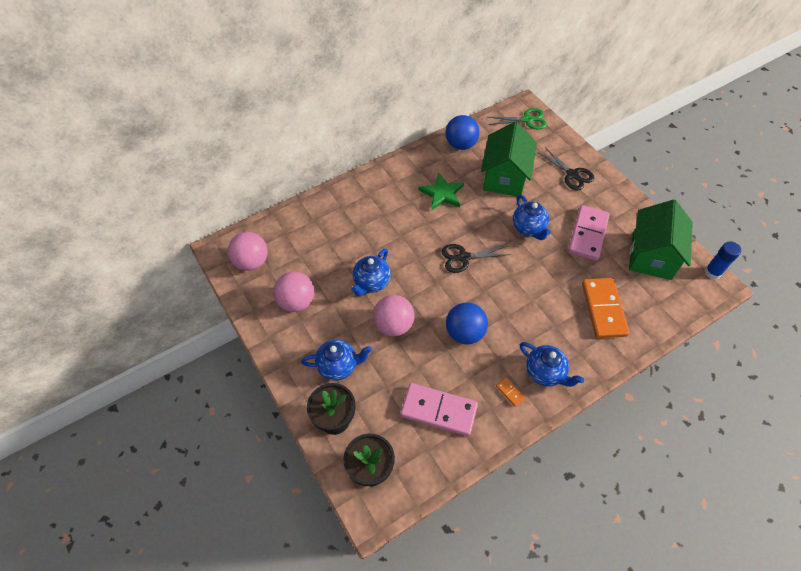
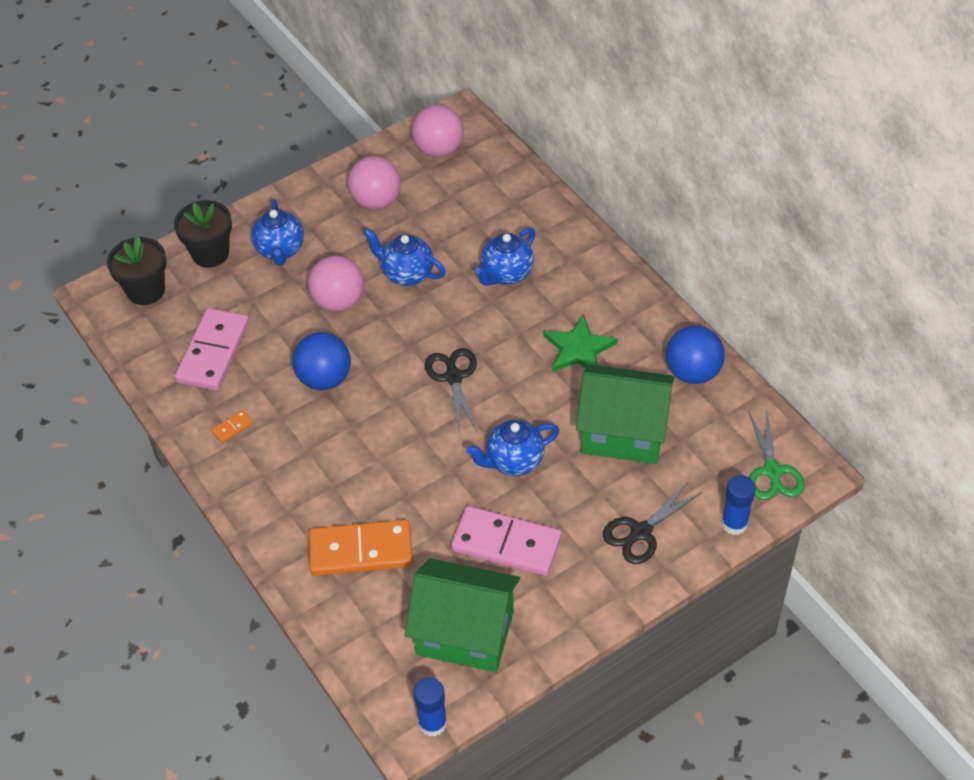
camera: 90 degrees right, 5 degrees down
blue teapot [520,342,584,387] -> blue teapot moved to [475,227,536,286]
none -> blue glue stick [721,475,756,535]

